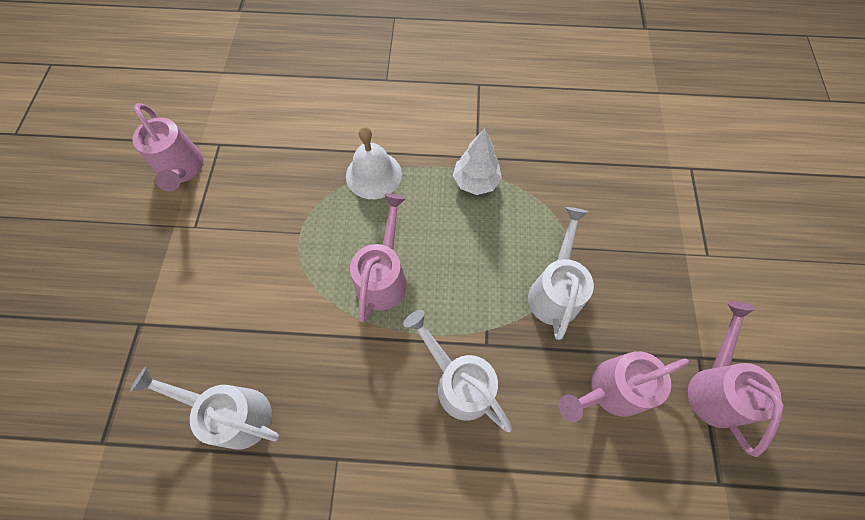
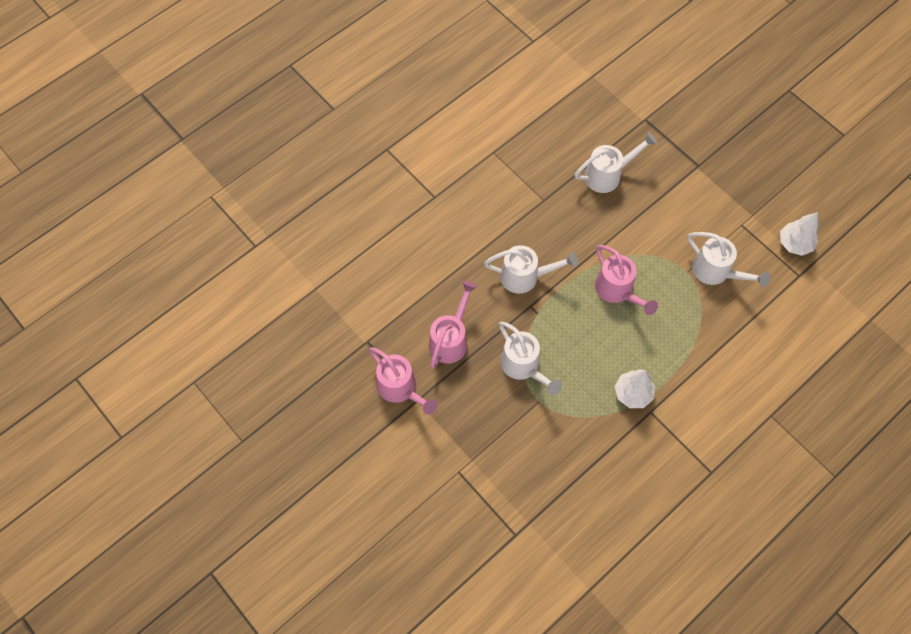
camera: 135 degrees right, 0 degrees up
pink watering can [132,103,204,191] -> white tree [780,212,819,256]
white bell [346,126,402,199] -> none
none -> white watering can [687,232,770,287]

